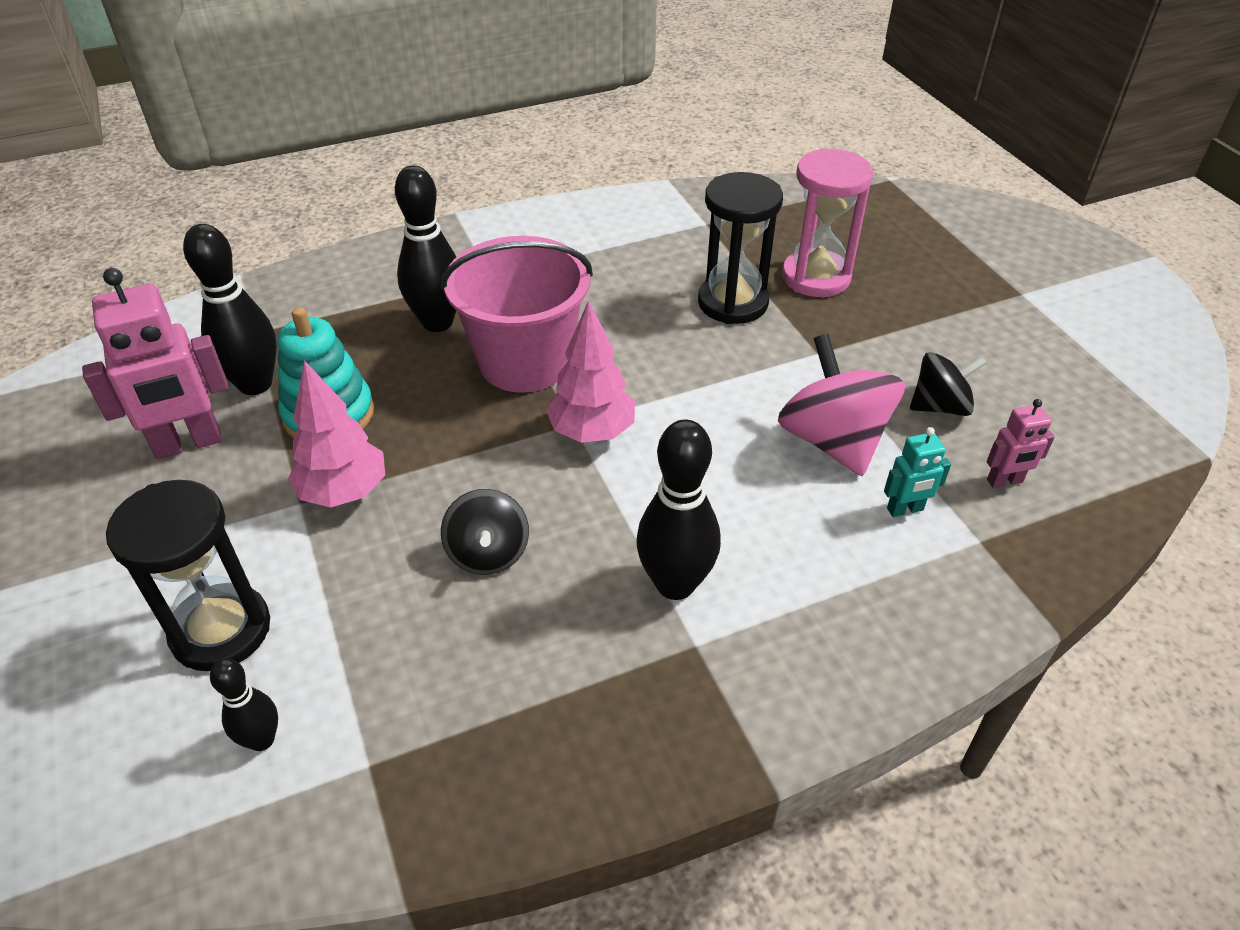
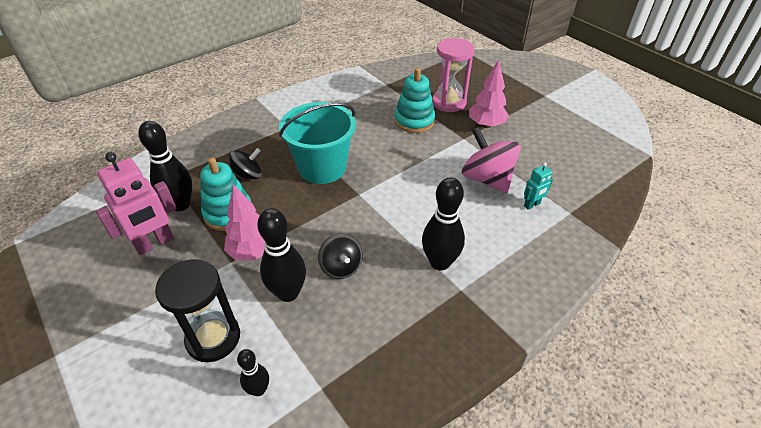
camera: 15 degrees left, 0 degrees up
black bowling pin [395,165,457,332] -> black bowling pin moved to [257,208,306,302]
pink bucket [441,236,593,393] -> turquoise bucket [279,102,356,184]
pink tree [546,300,635,443] -> pink tree moved to [469,60,509,128]
black hourglass [698,172,783,324] -> turquoise stacking toy [395,68,435,133]
black spinning top [910,352,987,416] -> black spinning top moved to [229,148,262,180]
pink robot [987,399,1055,488] -> none

